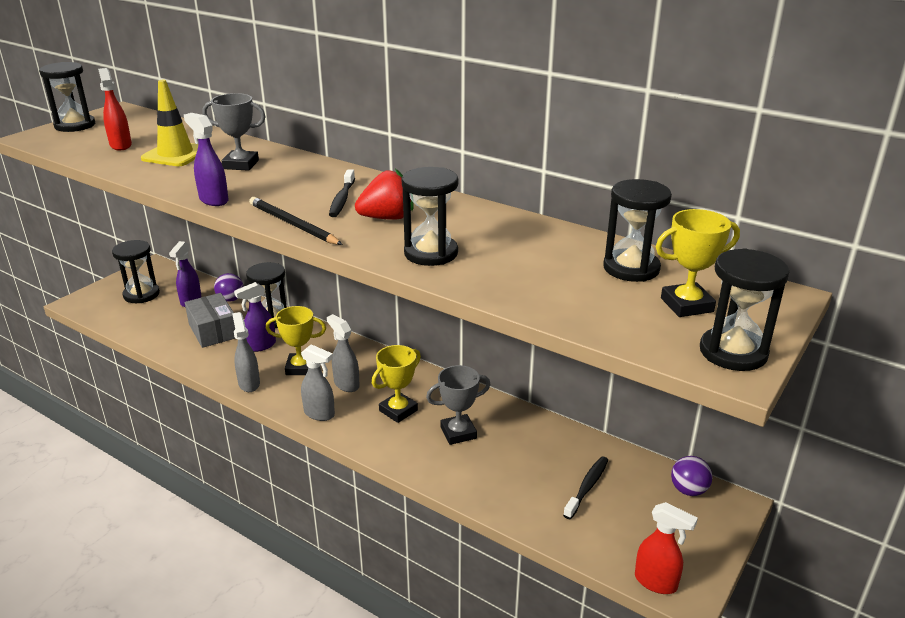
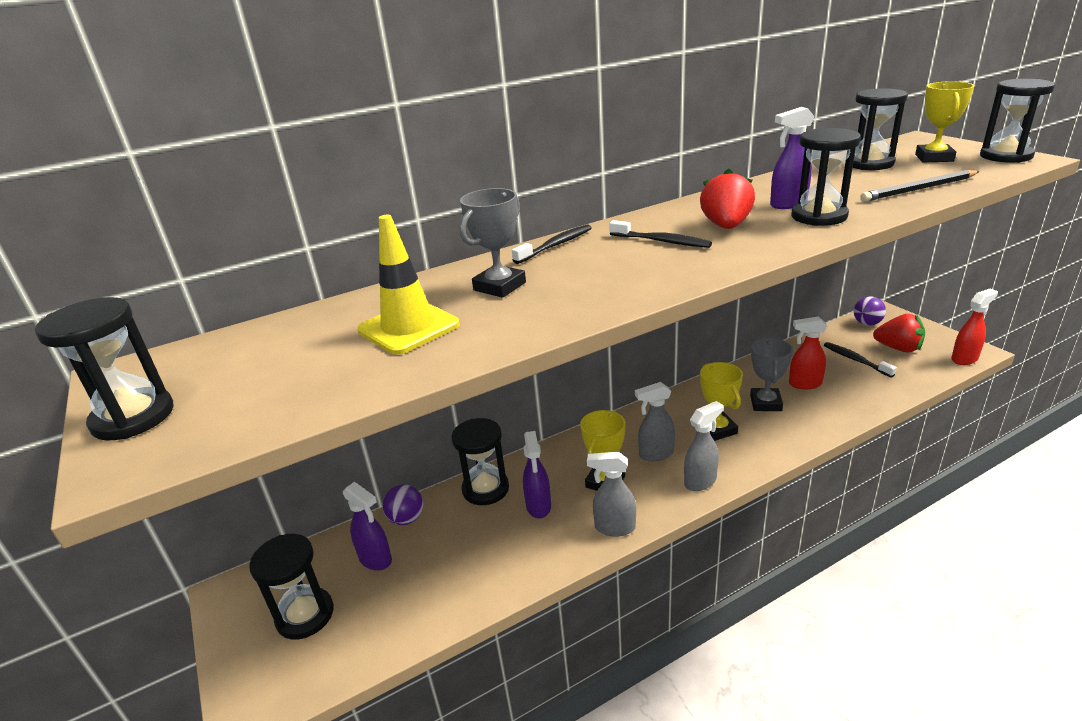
camera: 60 degrees left, 0 degrees up
red spray bottle [98,68,132,150] -> red spray bottle moved to [789,316,827,389]
purple spray bottle [184,113,229,206] -> purple spray bottle moved to [770,107,814,209]
grey box [185,293,236,348] -> none
black pencil [249,197,343,245] -> black pencil moved to [860,170,980,202]
none -> black toothbrush [512,224,592,264]
none -> red strawberry [873,314,925,352]

